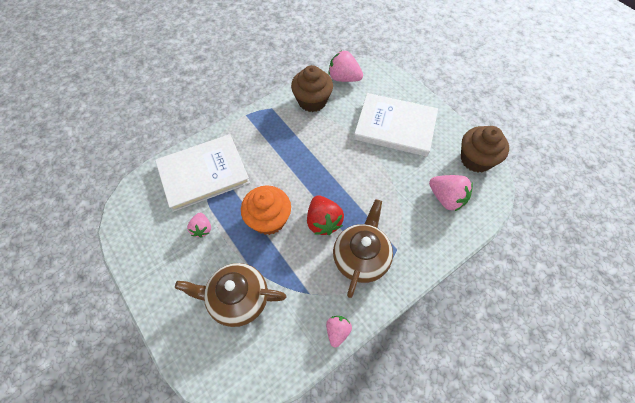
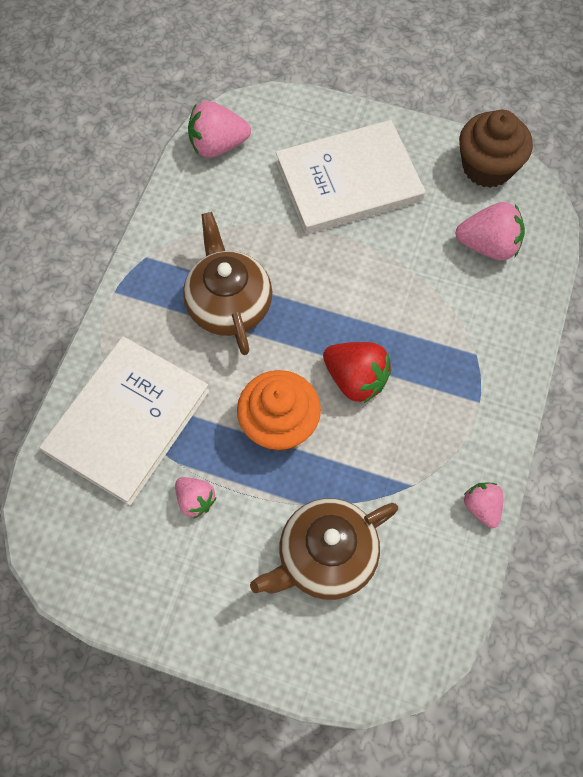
camera: 35 degrees left, 5 degrees up
brown cupcake [291,65,333,112] -> none
brown teapot [333,199,393,298] -> brown teapot moved to [183,212,272,355]

